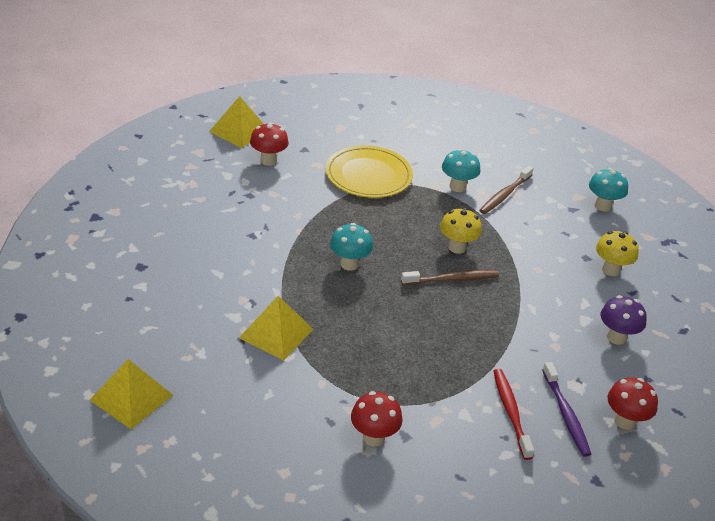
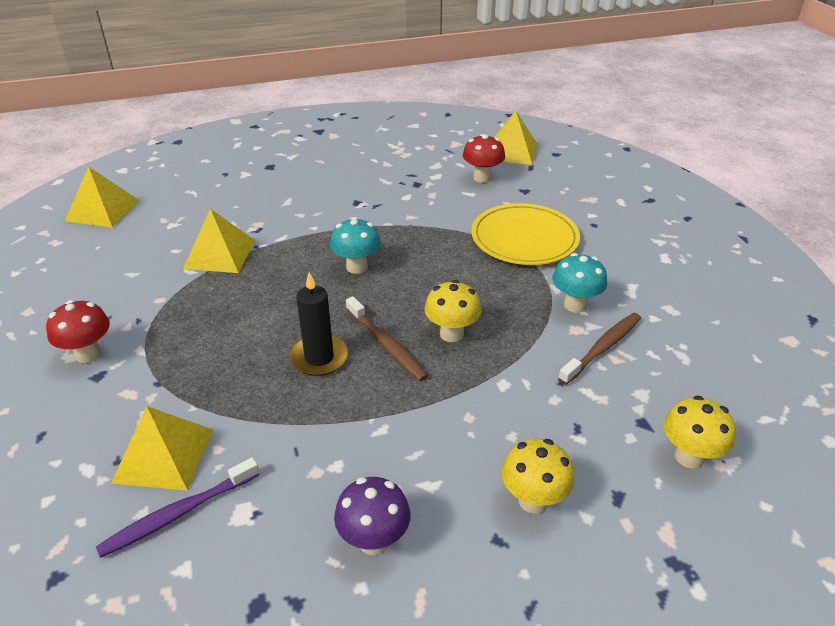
camera: 70 degrees right, 0 degrees up
brown toothbrush [480,166,534,214] -> brown toothbrush turned 120 degrees clockwise [558,313,641,385]
red toothbrush [494,369,534,460] -> yellow pyramid [111,406,213,491]
turquoise mushroom [589,168,628,211] -> yellow mushroom [664,396,736,469]
red mushroom [608,378,658,430] -> none
none -> black candle [289,272,348,376]

